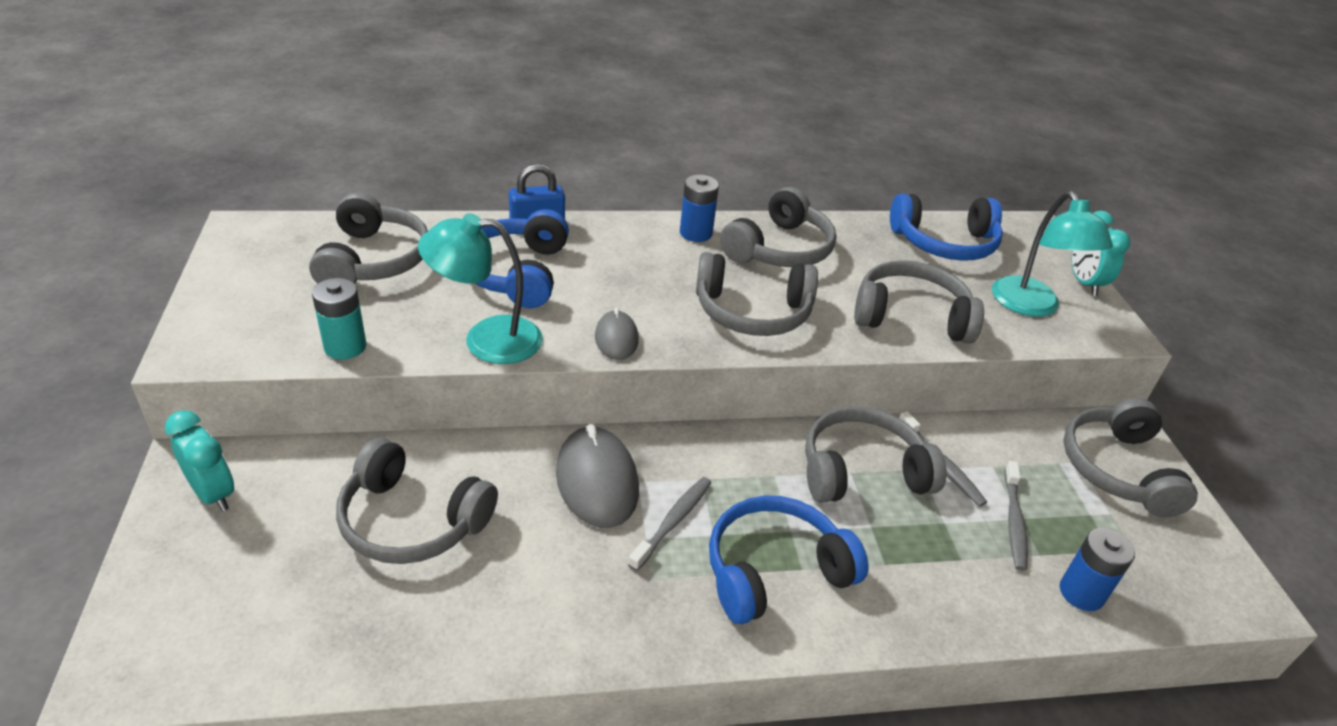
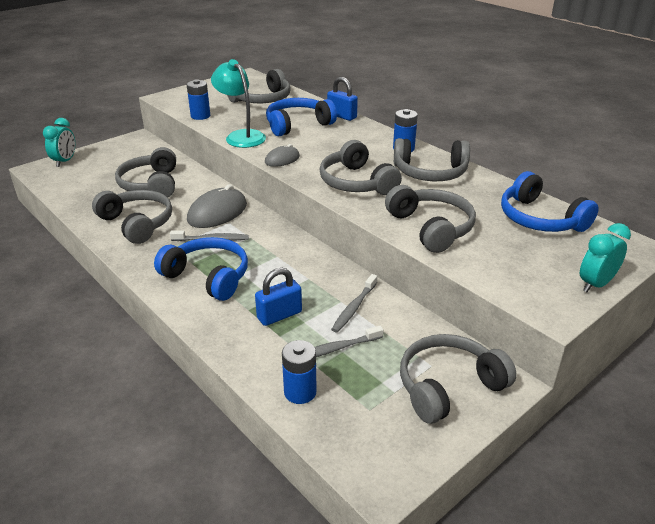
camera: 60 degrees right, 5 degrees down
turquoise clock [165,410,234,511] -> turquoise clock moved to [43,118,75,167]
turquoise battery [312,278,367,359] -> blue battery [187,79,210,120]
grey headphones [805,407,947,503] -> grey headphones moved to [92,190,172,244]
turquoise lamp [992,191,1113,317] -> none
none -> blue padlock [255,268,302,326]

